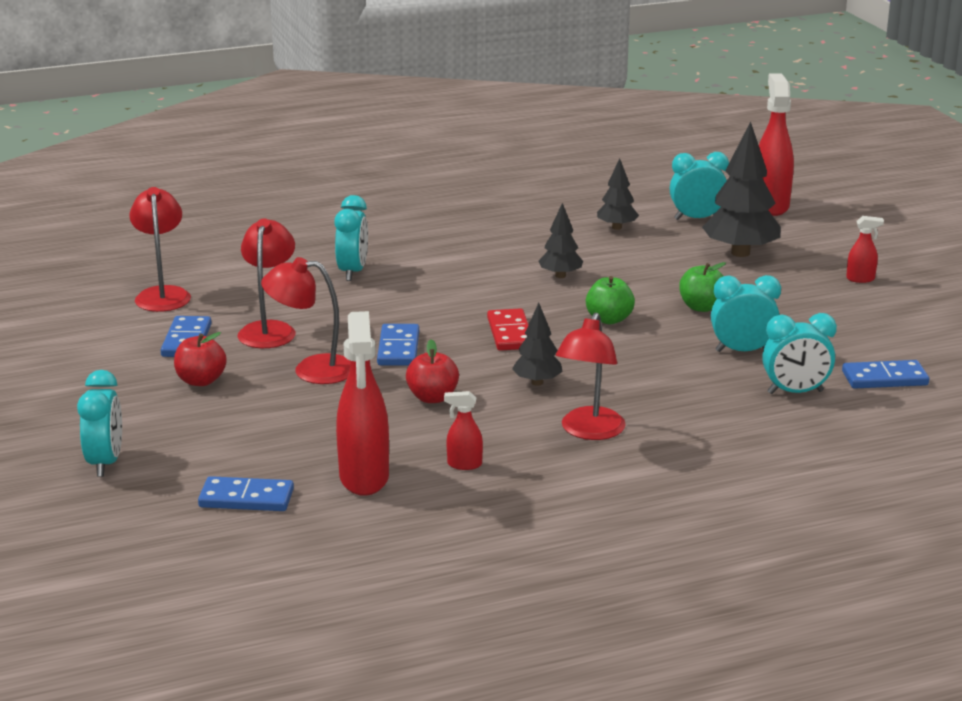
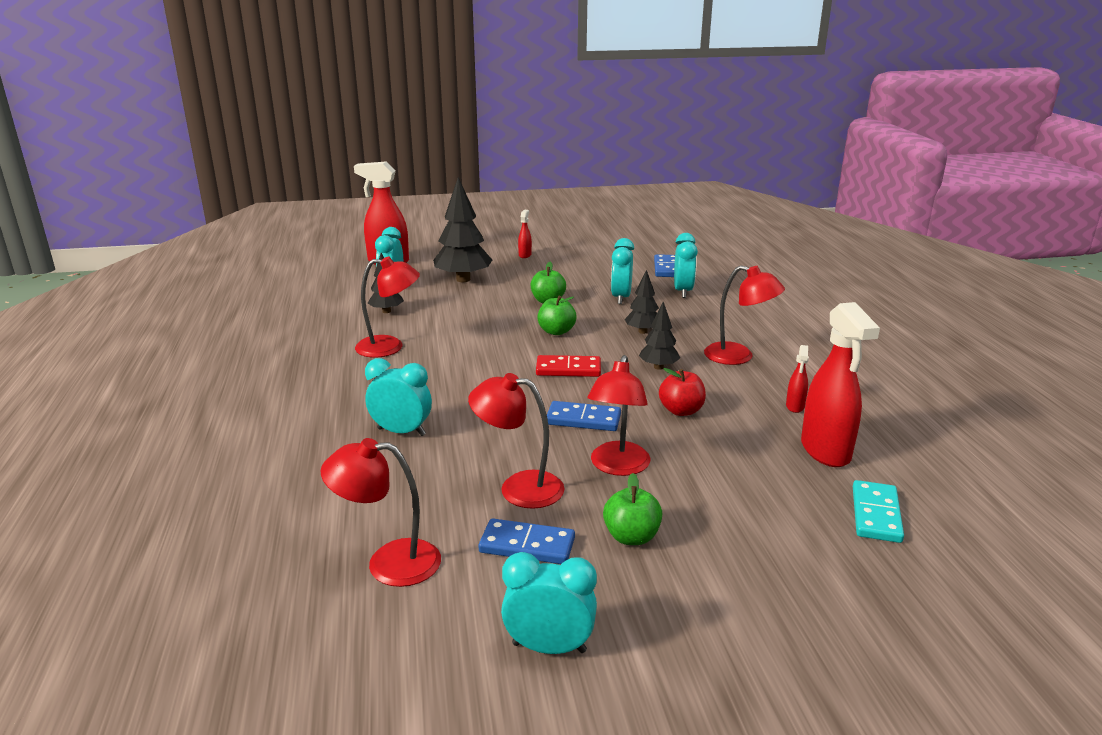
camera: 80 degrees left, 0 degrees up
turquoise clock [77,370,122,477] -> turquoise clock moved to [501,552,597,654]
red apple [174,332,227,386] -> green apple [603,473,662,545]
blue domino [198,476,294,511] -> turquoise domino [853,480,904,543]
red spray bottle [336,311,389,496] -> red spray bottle turned 75 degrees clockwise [801,302,880,467]
black tree [539,203,583,278] -> black tree moved to [625,270,659,334]
none -> red lamp [355,256,420,358]

